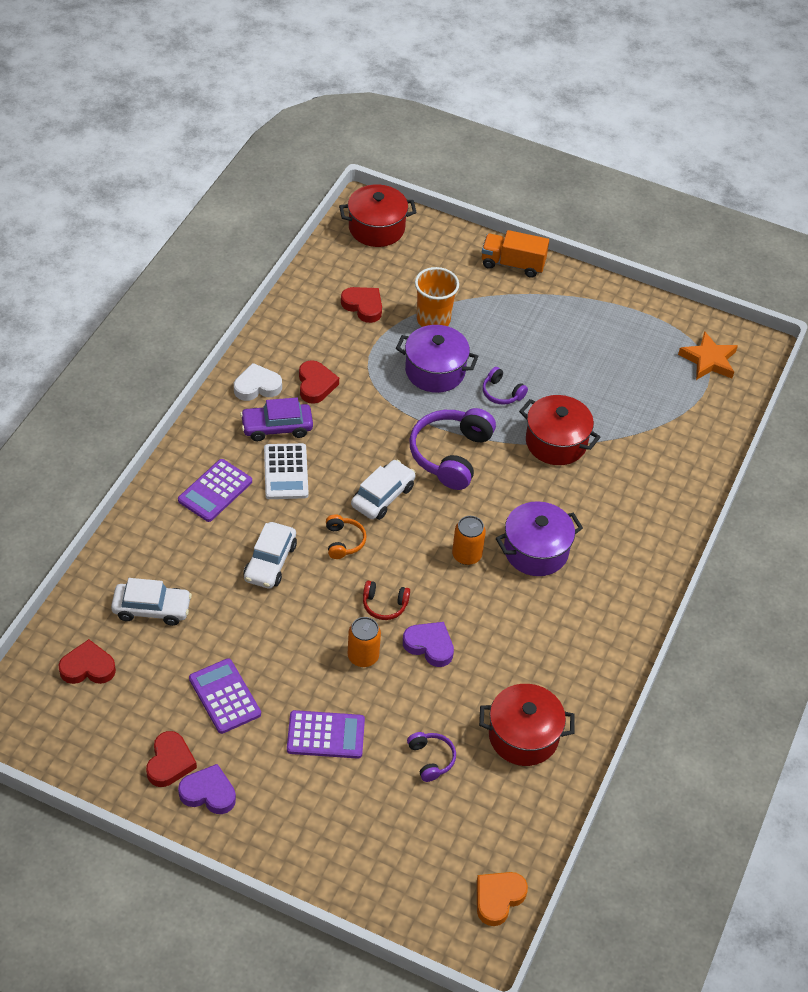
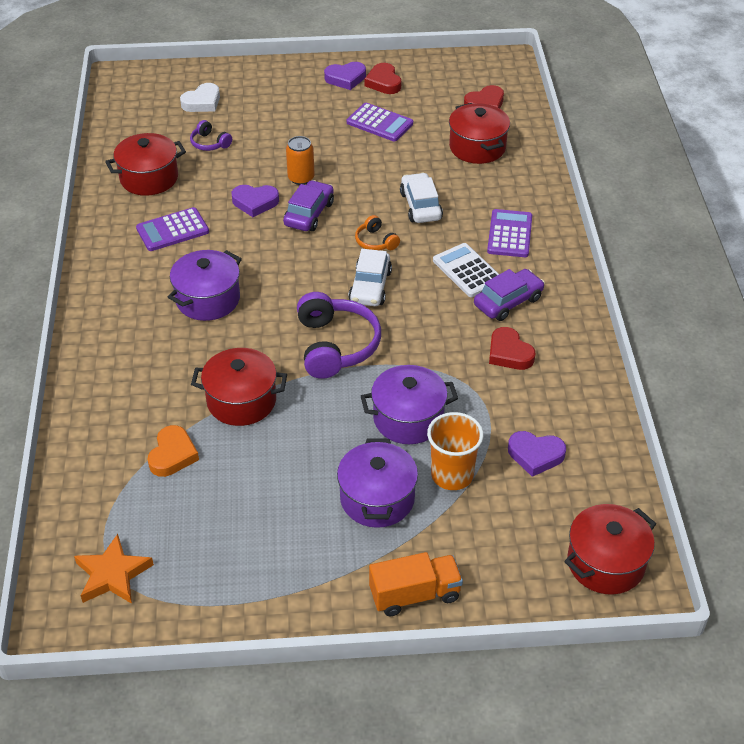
camera: 155 degrees right, 5 degrees down
white car [111,578,192,626] -> red pot [449,103,510,164]
white heart [234,363,282,401] -> white heart moved to [180,83,220,112]
purple calculator [287,710,365,759] -> purple calculator moved to [136,207,209,251]
red heart [341,287,382,323] -> purple heart [508,431,566,477]
red headphones [363,581,410,620] -> purple car [283,180,334,231]
orange can [452,516,486,565] -> none
orange heart [477,872,528,926] -> orange heart moved to [147,425,199,477]
purple headphones [482,367,528,405] -> none
none -> purple pot [337,438,418,528]

